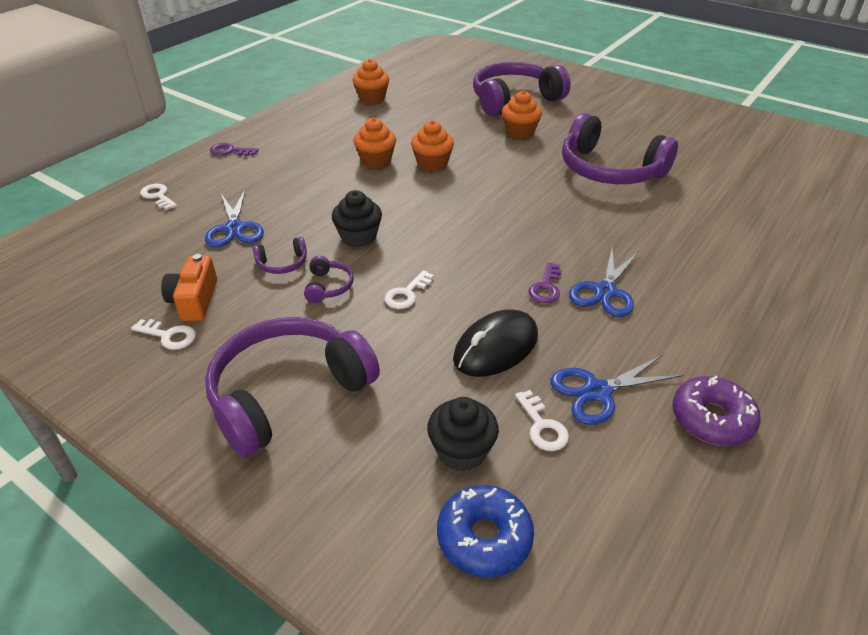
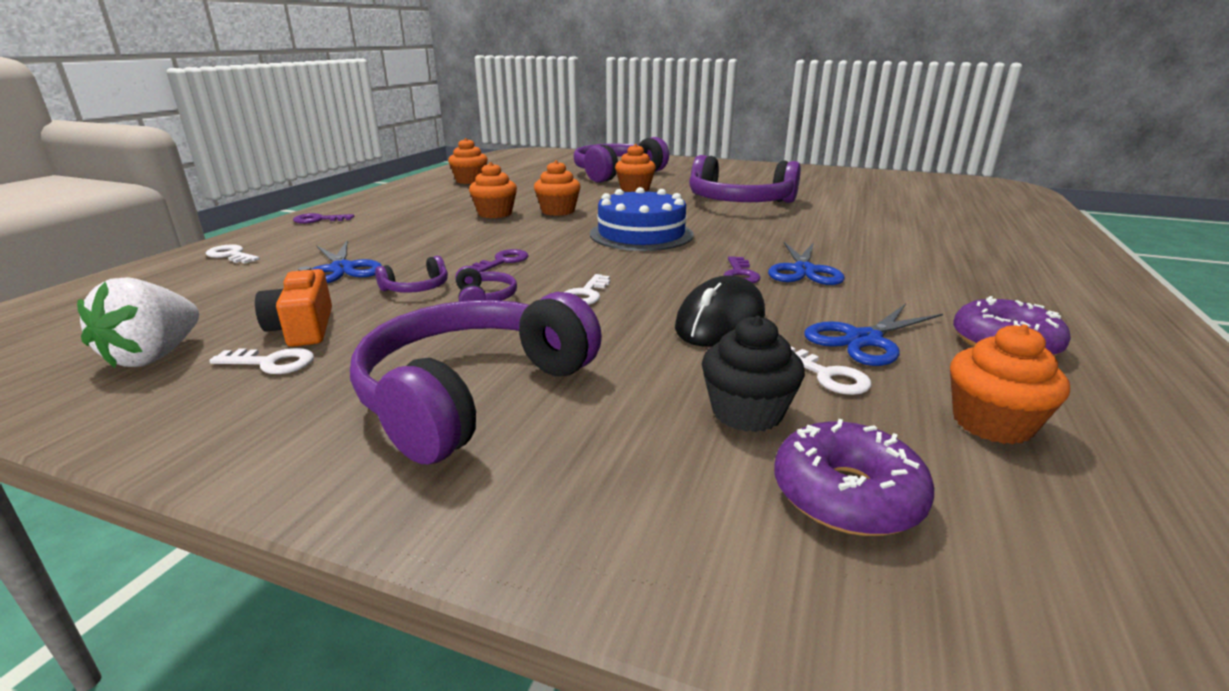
camera: 15 degrees left, 15 degrees down
black cupcake [332,190,382,247] -> purple key [472,249,528,272]
blue donut [437,485,534,577] -> purple donut [774,419,934,536]
none -> white strawberry [77,277,199,368]
none -> blue cake [590,187,693,251]
none -> orange cupcake [950,325,1070,444]

